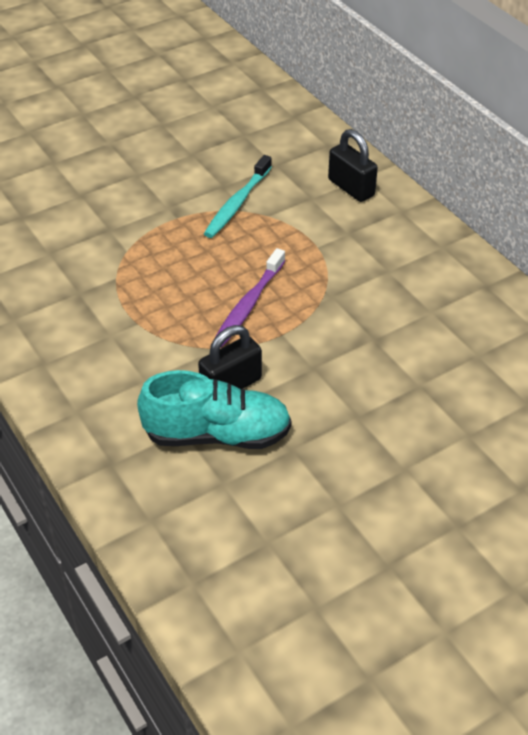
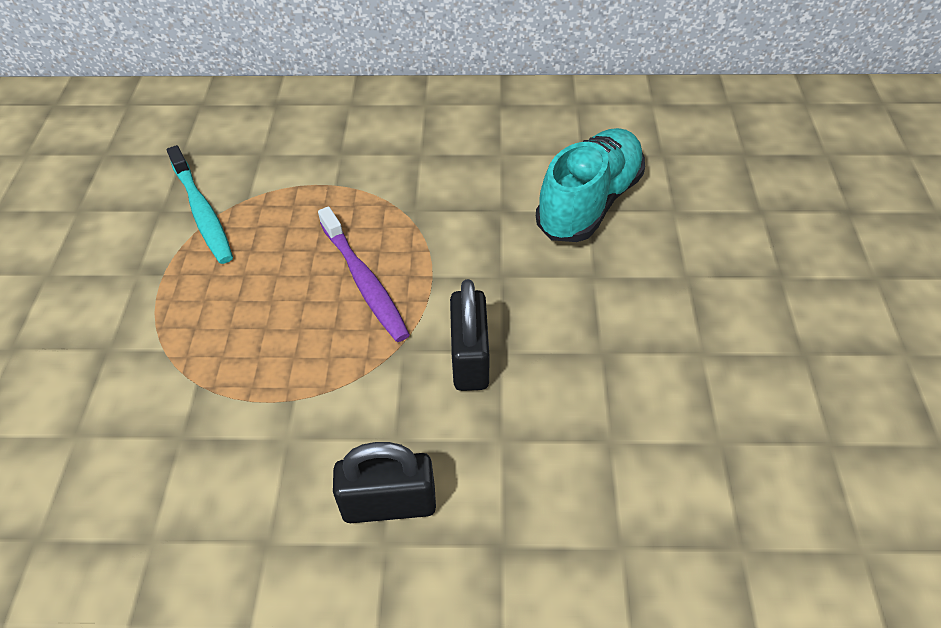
camera: 55 degrees left, 5 degrees up
turquoise shoe [137,370,291,449] -> turquoise shoe moved to [536,128,645,242]
black padlock [328,129,378,202] -> black padlock moved to [333,442,436,523]

